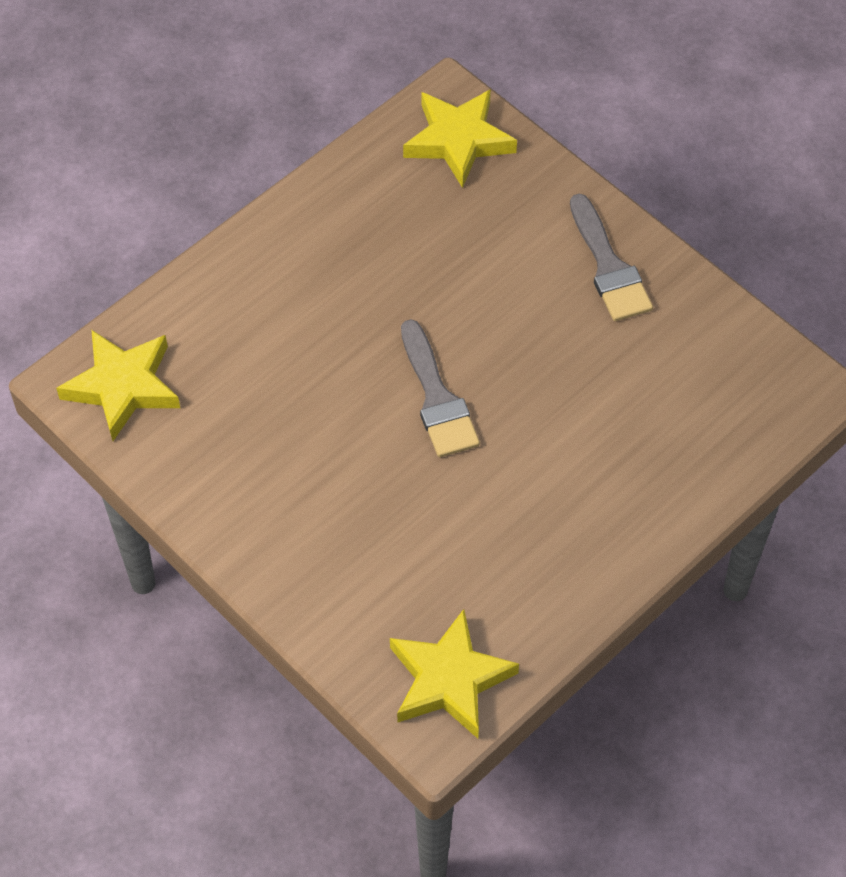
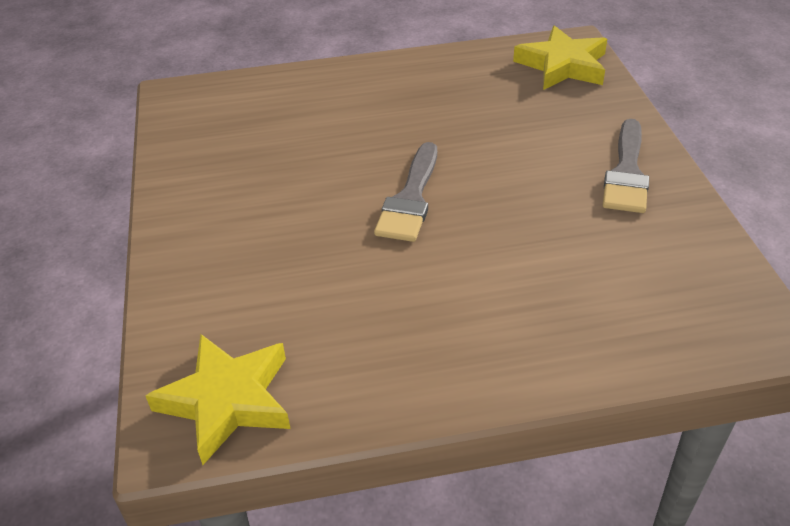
camera: 35 degrees right, 15 degrees down
yellow star [56,330,180,441] -> none

